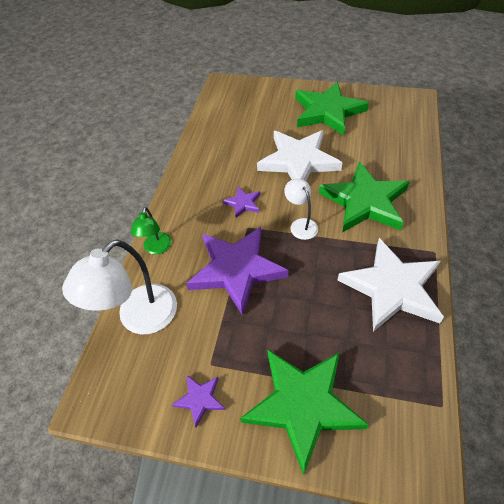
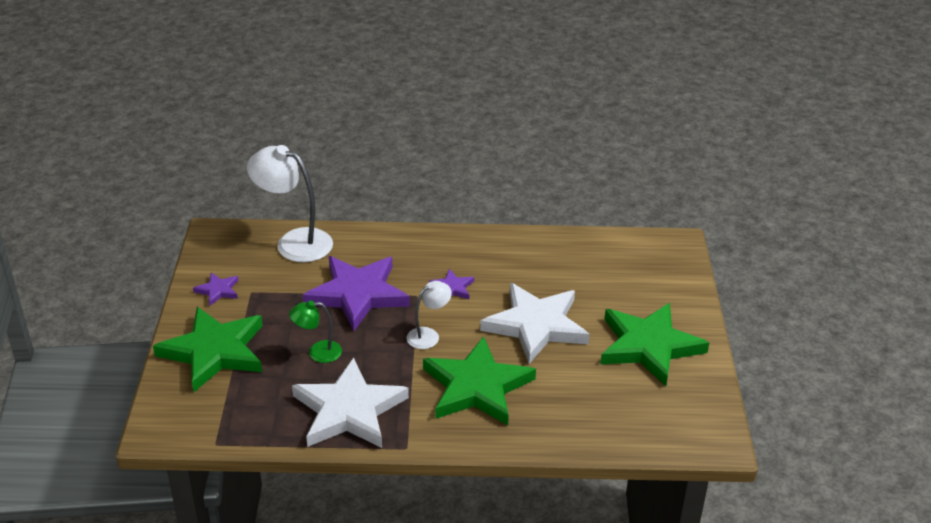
camera: 75 degrees right, 15 degrees down
green lamp [131,207,172,255] -> green lamp moved to [289,301,342,363]

